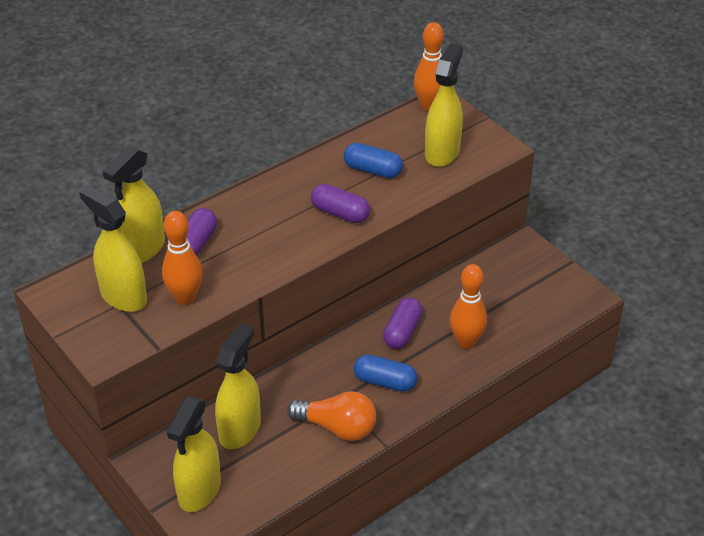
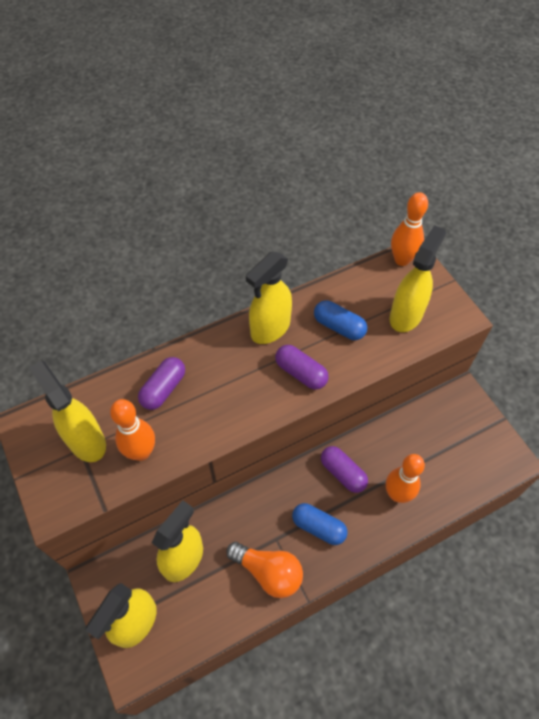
camera: 10 degrees right, 15 degrees up
yellow spray bottle [103,146,165,263] -> yellow spray bottle moved to [246,252,292,344]
purple capsule [383,297,423,349] -> purple capsule turned 75 degrees counterclockwise [321,446,368,493]

